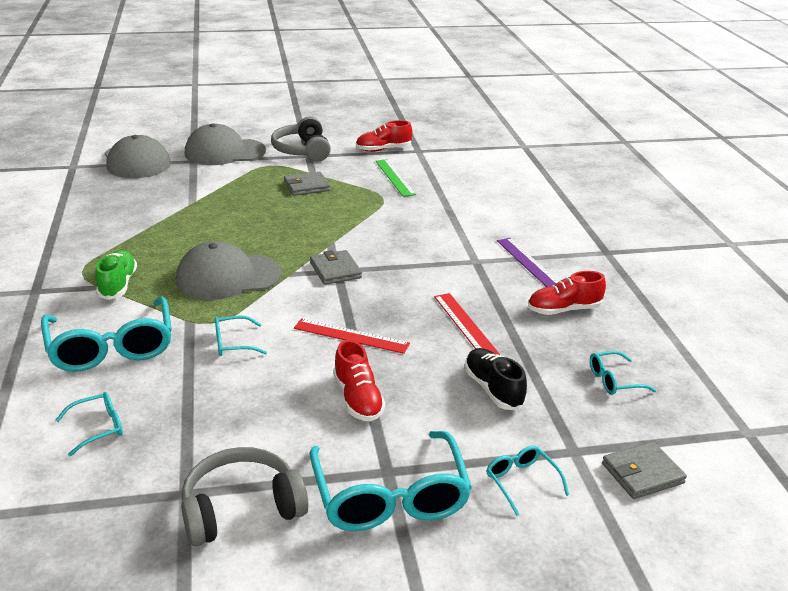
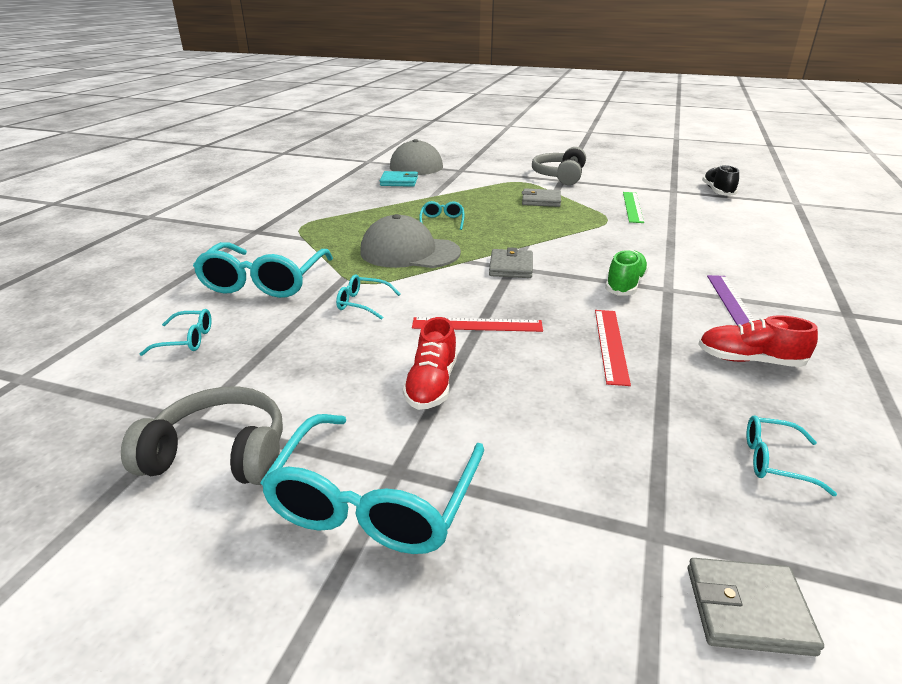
camera: 30 degrees right, 0 degrees up
green shoe [95,250,137,300] -> green shoe moved to [605,249,649,296]
grey cap [185,123,266,165] -> none
red ruler [294,318,410,354] -> red ruler turned 45 degrees counterclockwise [412,317,543,332]
red shoe [356,120,412,152] -> none
black shoe [464,348,527,410] -> black shoe moved to [702,164,739,196]
turquoise glasses [486,446,569,516] -> turquoise glasses moved to [419,201,465,230]
none -> turquoise wallet [380,171,418,187]

